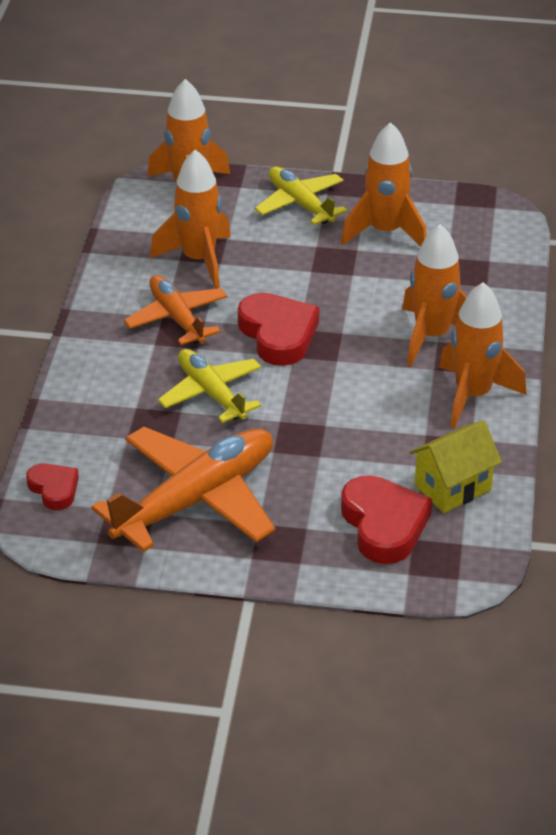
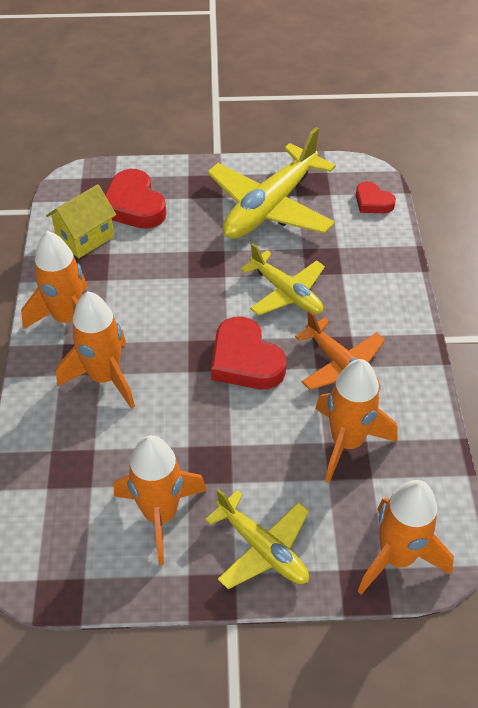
camera: 170 degrees right, 10 degrees up
orange plane [91,427,275,552] -> yellow plane [207,127,336,239]

